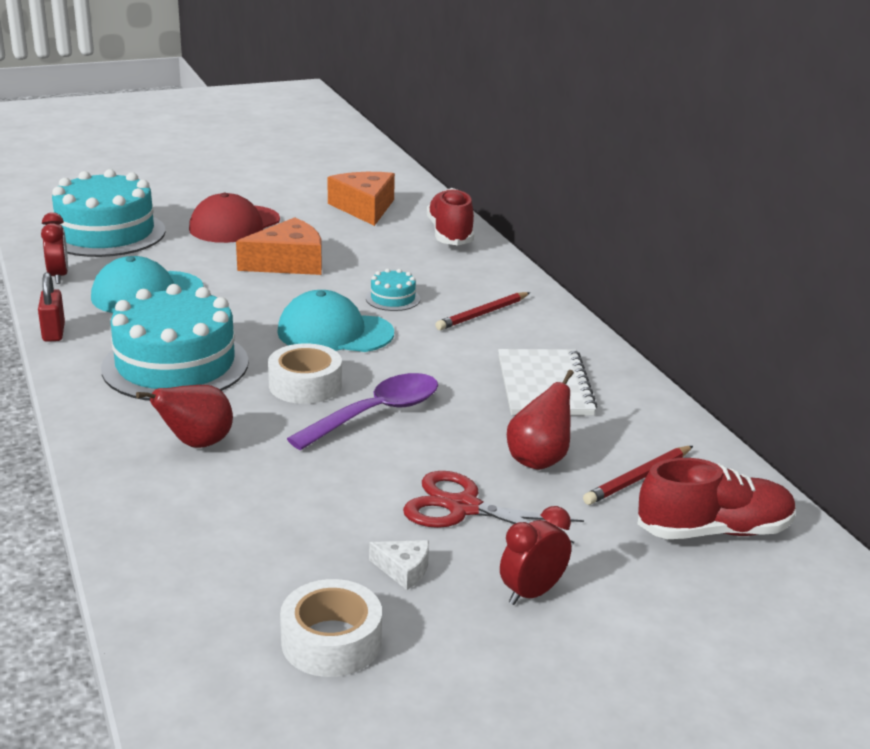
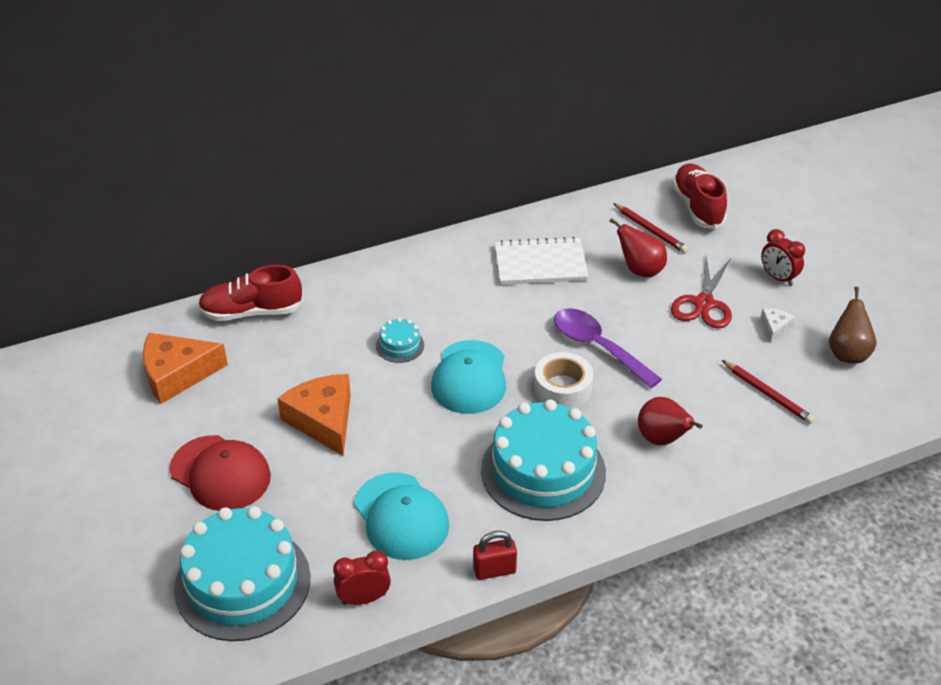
camera: 90 degrees left, 15 degrees up
white tape [280,579,382,677] -> brown pear [829,287,876,363]
red pencil [435,292,530,330] -> red pencil moved to [722,360,815,424]

